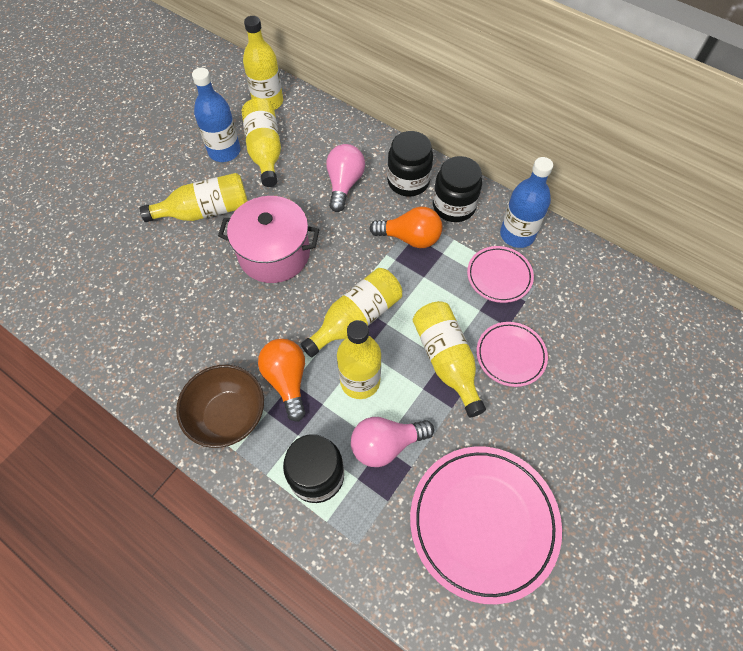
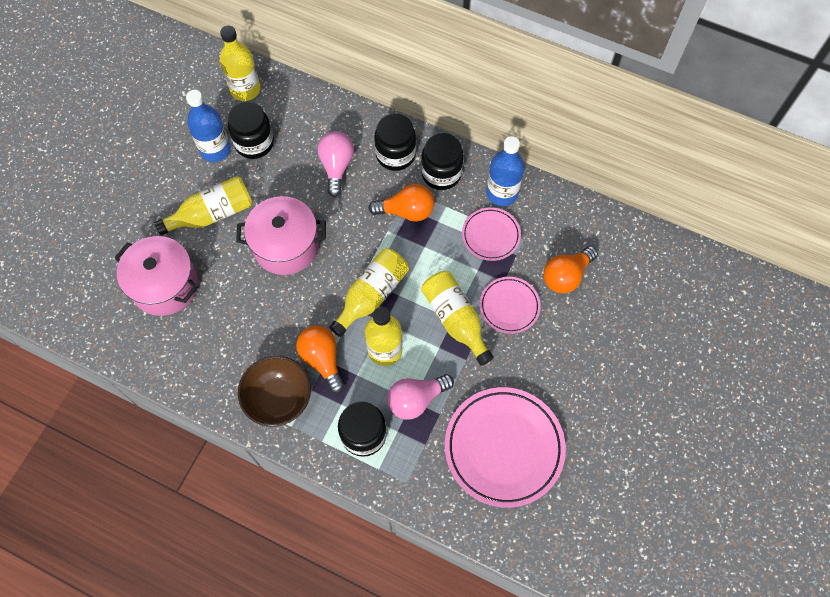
camera: 10 degrees left, 5 degrees up
yellow bottle [242,98,281,187] -> black jar [228,102,274,159]
none -> pink pot [114,236,198,316]
none -> orange light bulb [543,246,598,294]

